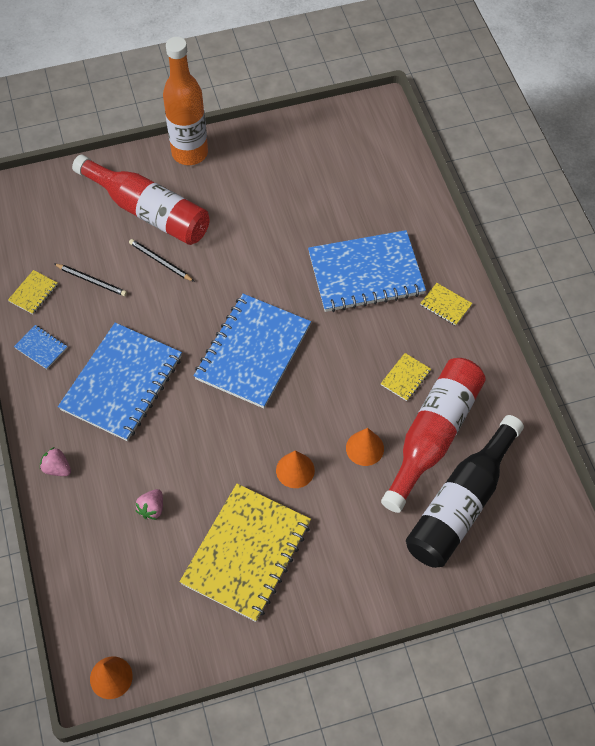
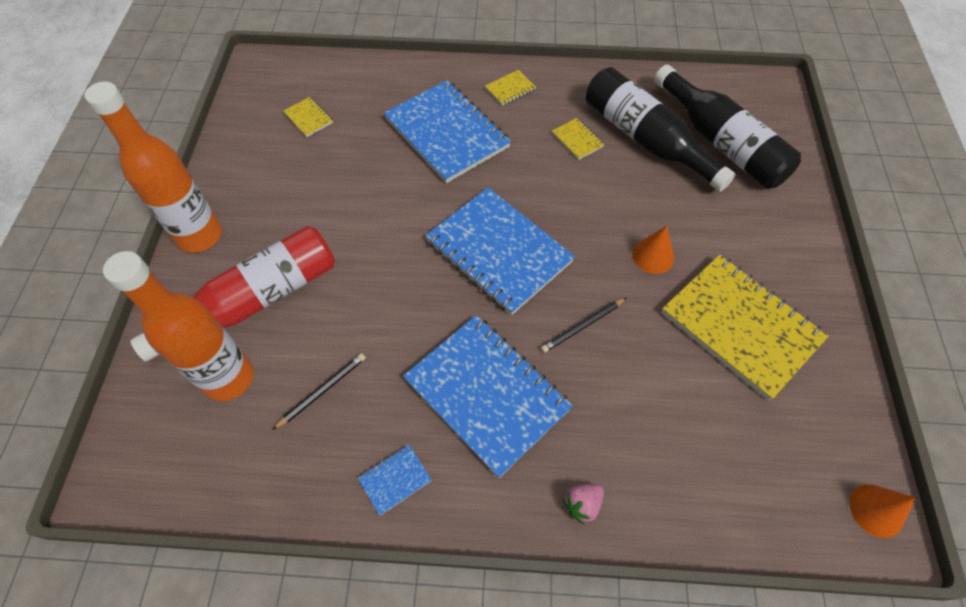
camera: 70 degrees left, 0 degrees up
yellow notebook [8,270,58,314] -> yellow notebook moved to [284,97,333,137]
black pencil [129,239,195,282] -> black pencil moved to [541,298,626,353]
pink strawberry [136,489,163,520] -> none
blue notebook [308,230,426,312] -> blue notebook turned 45 degrees counterclockwise [384,80,511,183]
orange cone [346,428,384,466] -> none
red bottle [381,358,486,513] -> black bottle [586,67,736,192]
none -> orange bottle [103,251,254,401]

